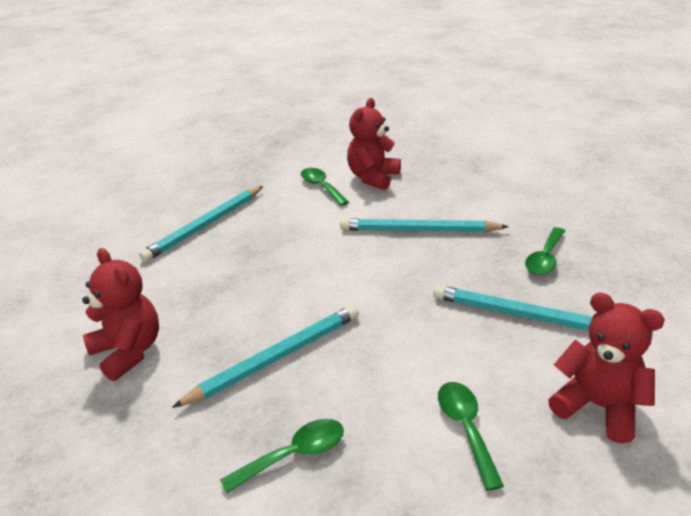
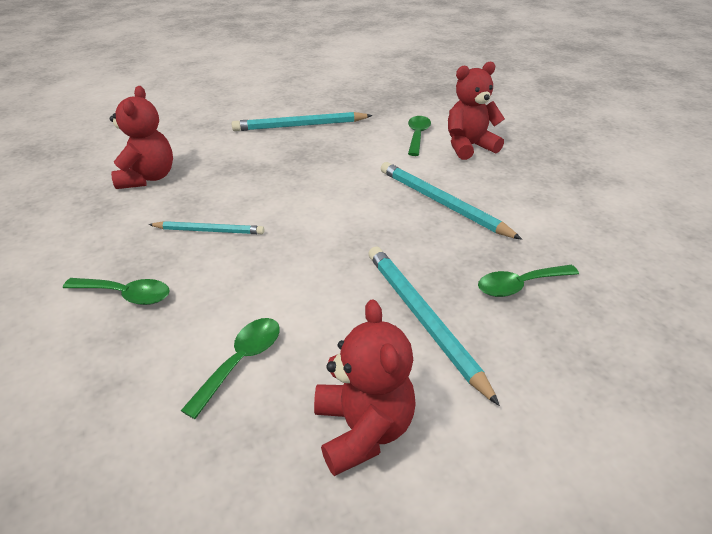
camera: 40 degrees right, 5 degrees up
turquoise pencil [172,305,359,408] -> turquoise pencil [148,221,265,234], size x0.62

